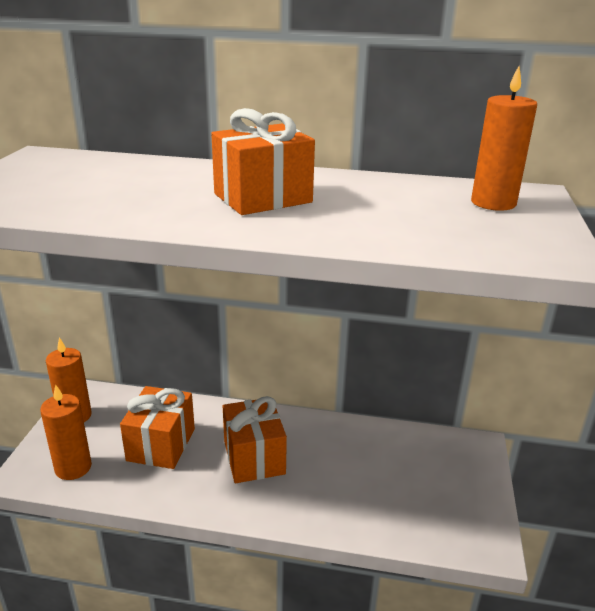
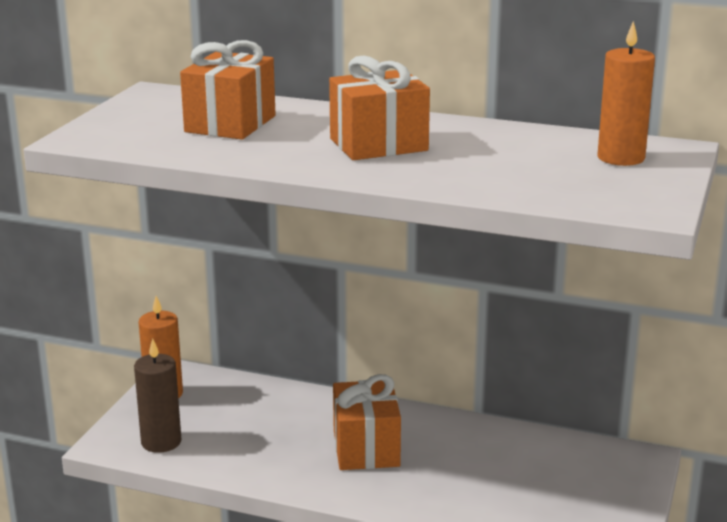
camera: 10 degrees right, 5 degrees down
orange candle [40,384,92,480] -> brown candle [134,338,182,453]
orange gift [120,386,195,469] -> orange gift moved to [180,40,276,140]

